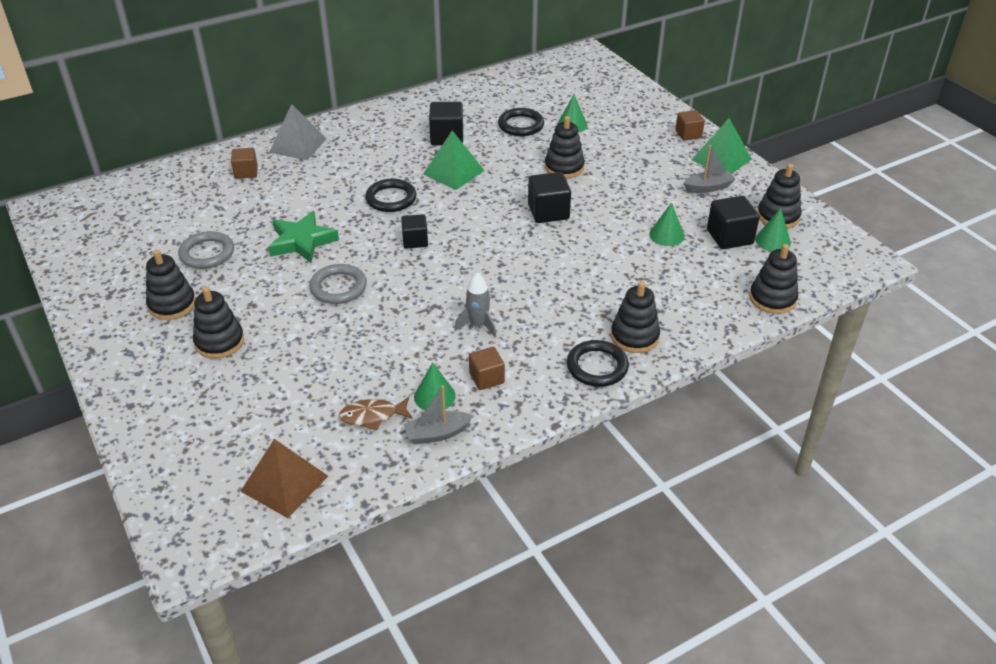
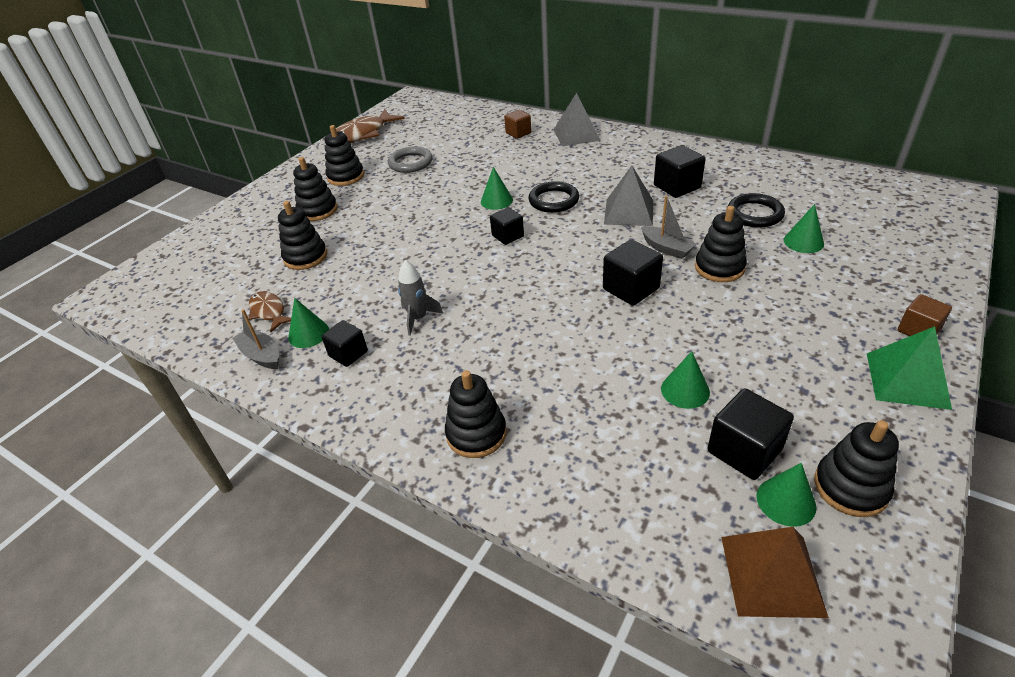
camera: 65 degrees right, 0 degrees up
brown pyramid [240,439,328,518] -> brown pyramid moved to [721,527,829,618]
green star [268,211,339,263] -> none
grey ring [309,264,367,304] -> none
green pyramid [423,130,485,190] -> grey pyramid [604,166,653,226]
brown cube [469,347,505,390] -> black cube [321,320,368,367]
black ring [567,340,629,387] -> none
grey boat [683,145,735,193] -> grey boat moved to [641,196,697,259]
black stacking toy [749,244,798,314] -> black stacking toy moved to [278,201,327,270]
none -> brown fish [336,109,405,143]
none -> green cone [481,167,513,210]

